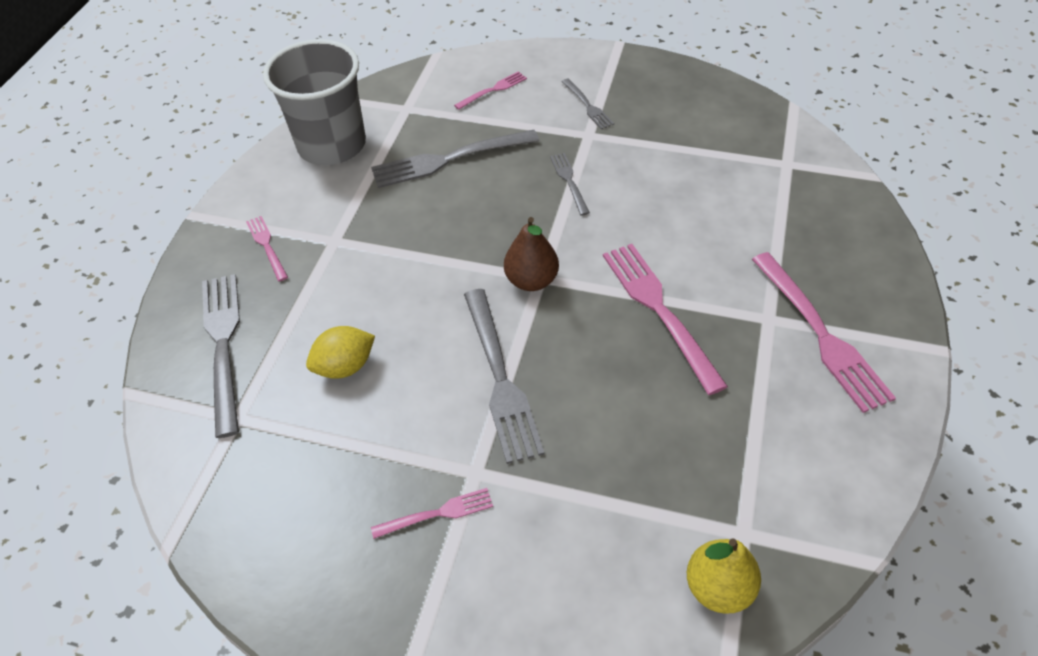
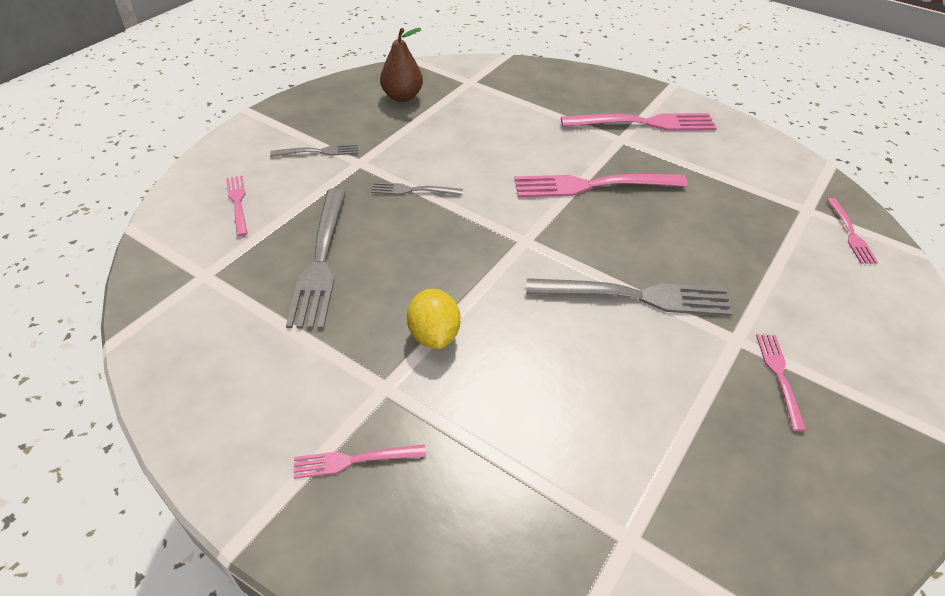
camera: 75 degrees left, 5 degrees down
grey fork [202,274,240,438] -> none
grey cup [263,39,366,165] -> none
yellow lemon [306,326,375,379] -> yellow lemon moved to [407,289,461,349]
brown pear [504,217,559,291] -> brown pear moved to [380,28,423,102]
yellow pear [687,538,761,614] -> pink fork [827,198,878,264]

